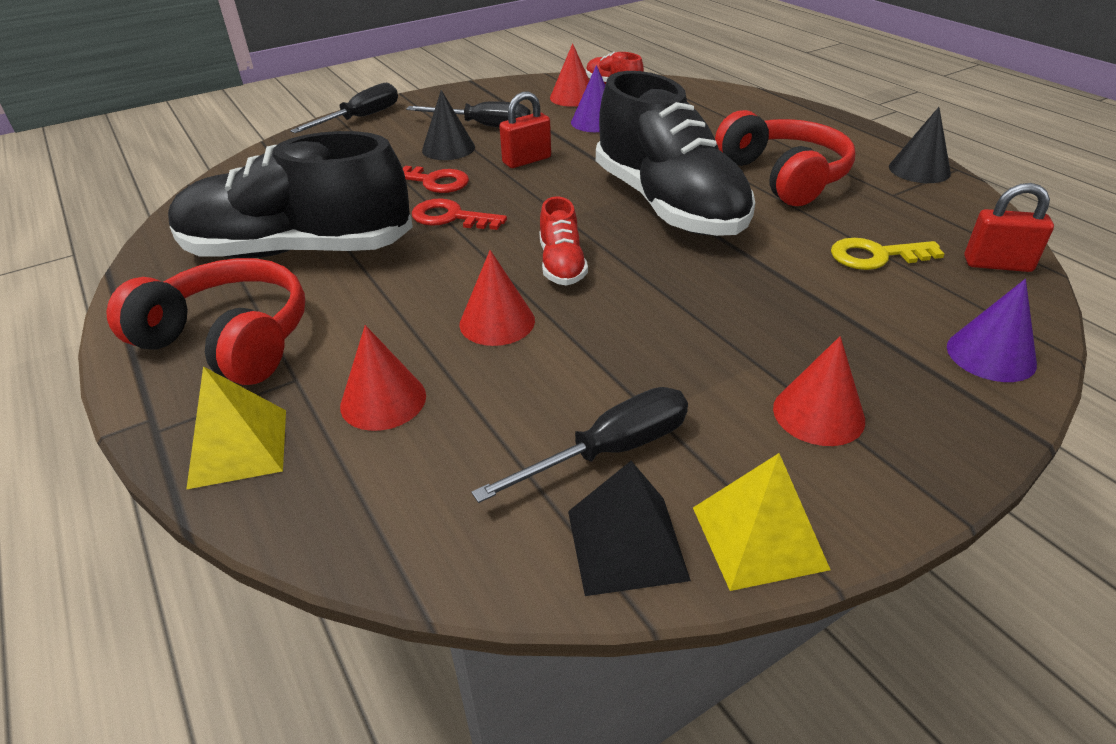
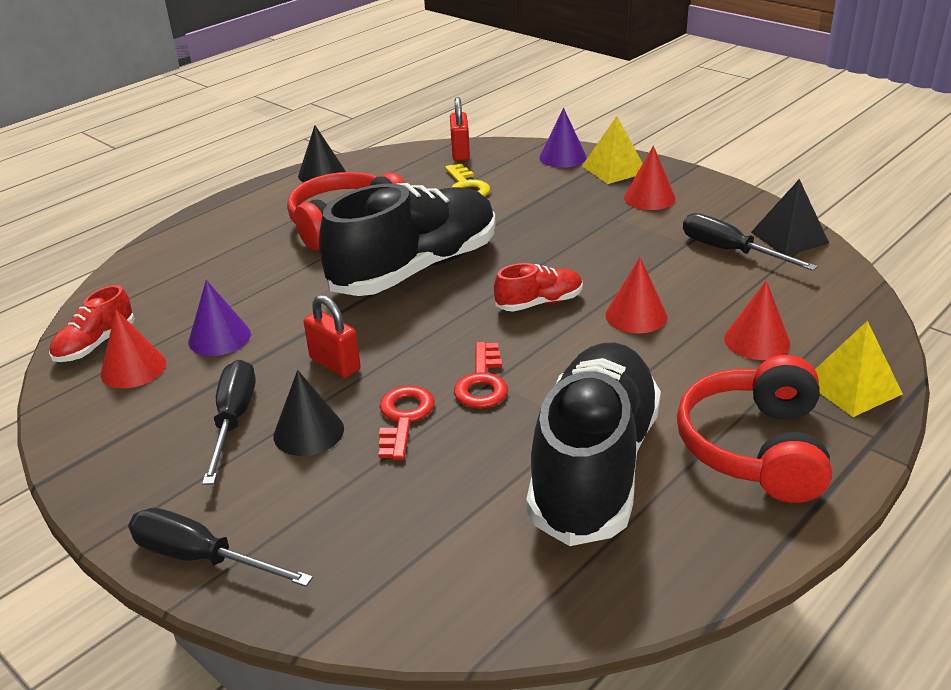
camera: 105 degrees left, 5 degrees down
black shoe [168,131,413,258] -> black shoe turned 150 degrees counterclockwise [526,342,661,546]
yellow pyramid [693,453,830,591] -> yellow pyramid moved to [582,116,643,184]

